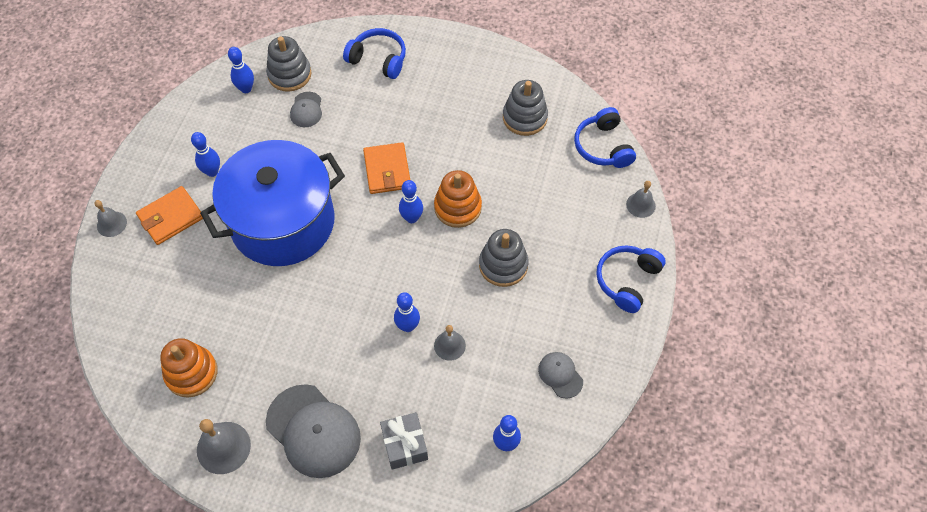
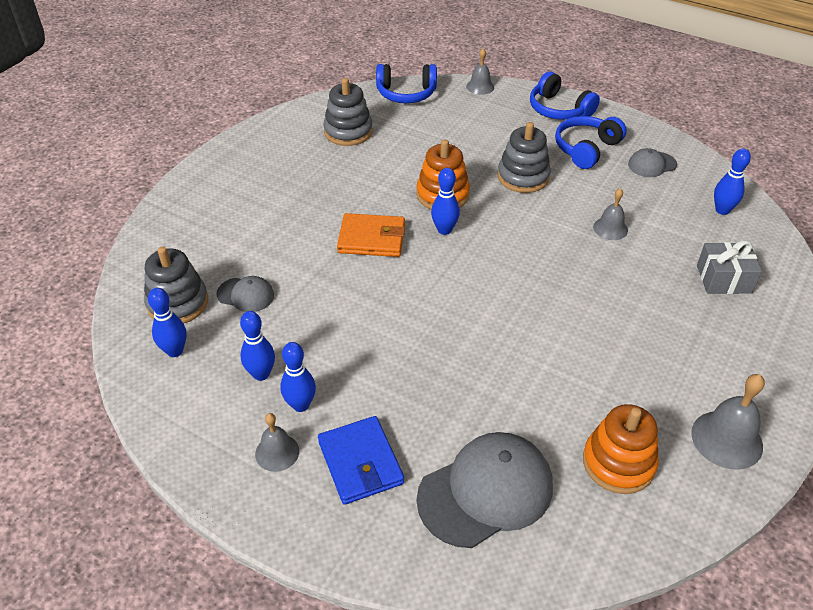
camera: 75 degrees left, 15 degrees down
grey bell [94,200,127,237] -> grey bell moved to [255,413,299,472]
orange wallet [136,186,203,245] -> blue wallet [318,416,404,505]
blue pot [200,140,345,266] -> none
grey cap [266,384,361,478] -> grey cap moved to [417,432,553,548]
blue headphones [343,28,406,79] -> blue headphones moved to [555,116,627,169]
blue bowling pin [394,292,420,332] -> blue bowling pin moved to [240,311,275,381]

